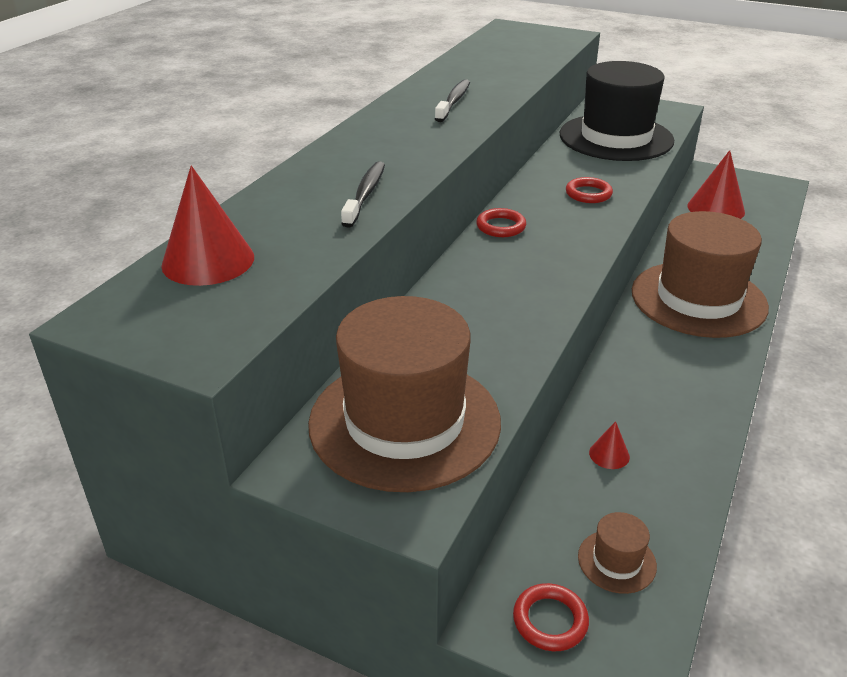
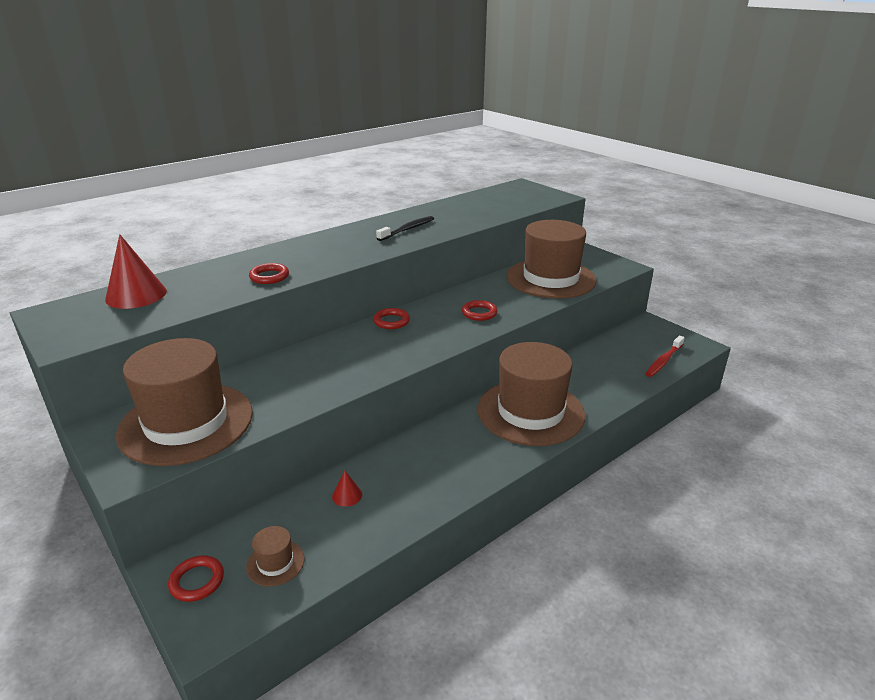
camera: 25 degrees right, 5 degrees down
black toothbrush [341,161,385,228] -> red ring [249,263,289,284]
black hat [560,61,674,161] -> brown hat [506,220,597,299]
red cone [687,150,745,219] -> none
none -> red toothbrush [645,336,685,377]

